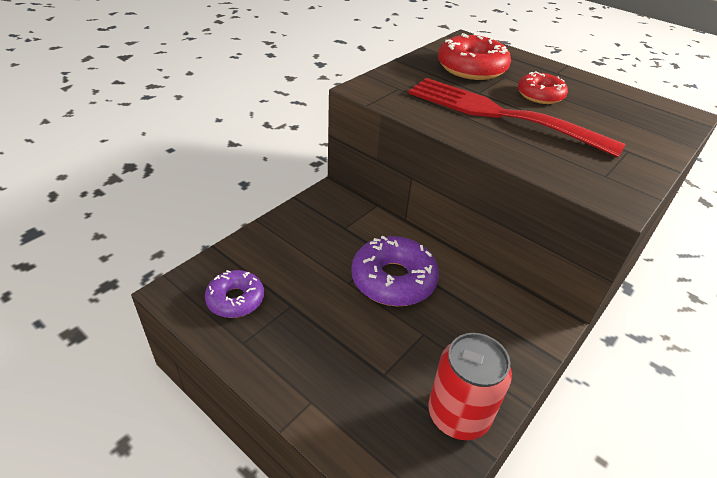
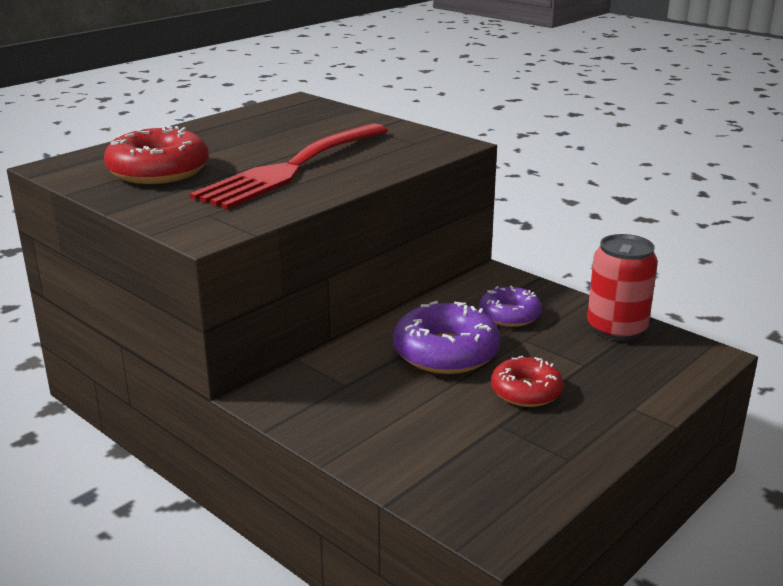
camera: 85 degrees left, 15 degrees down
purple donut [205,270,264,318] -> purple donut moved to [479,286,542,327]
red donut [518,71,568,104] -> red donut moved to [491,356,564,407]

